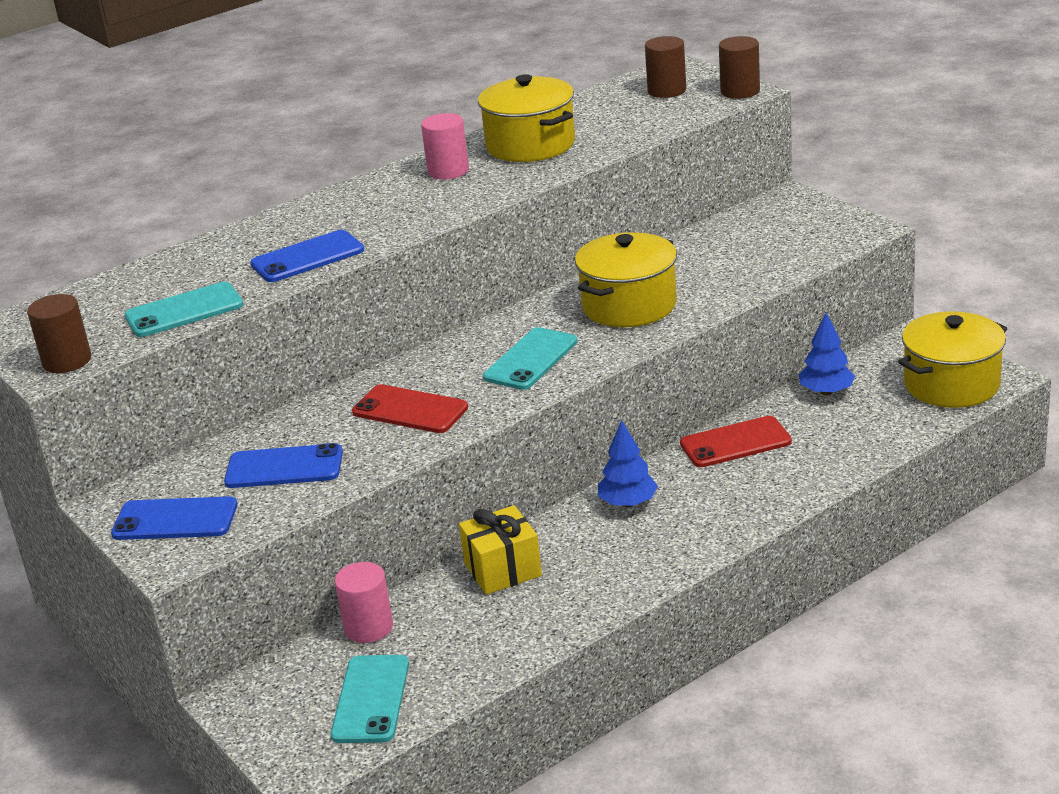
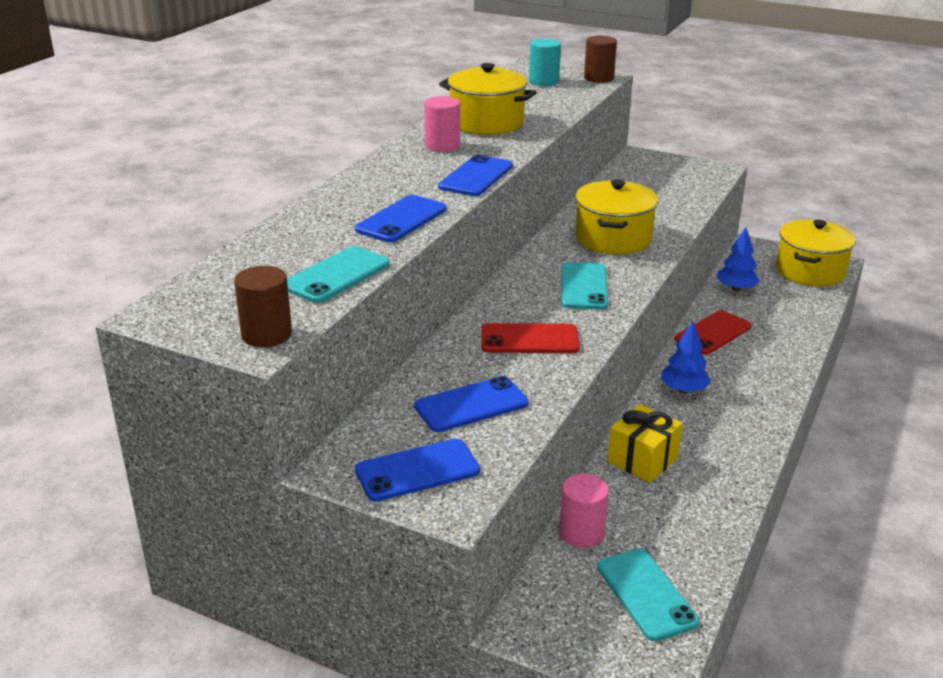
camera: 30 degrees left, 0 degrees up
brown cylinder [645,36,686,98] -> turquoise cylinder [529,38,561,86]
none -> blue phone [438,154,513,196]

